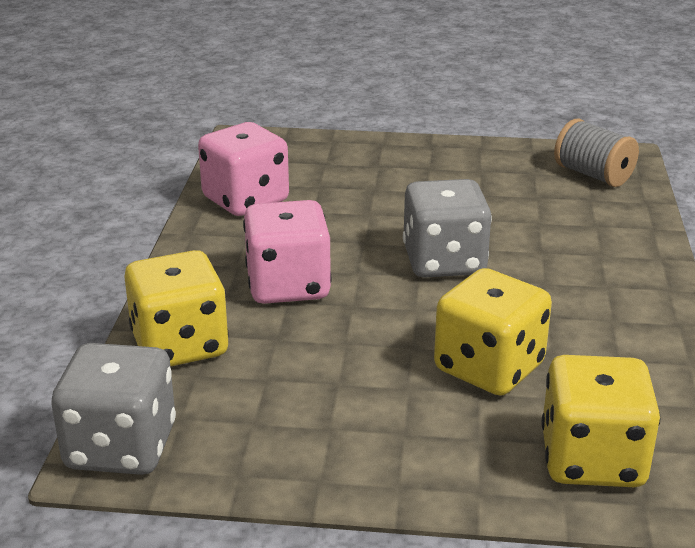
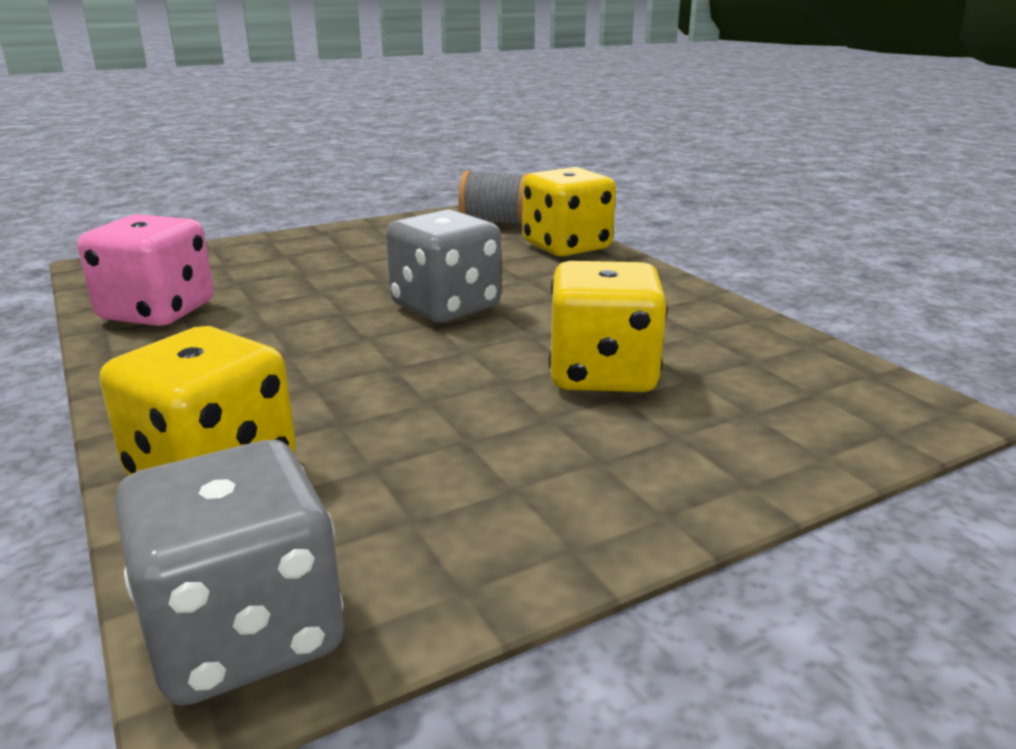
camera: 35 degrees left, 5 degrees down
pink dice [243,200,332,304] -> none
yellow dice [541,355,660,487] -> yellow dice moved to [522,167,616,256]

